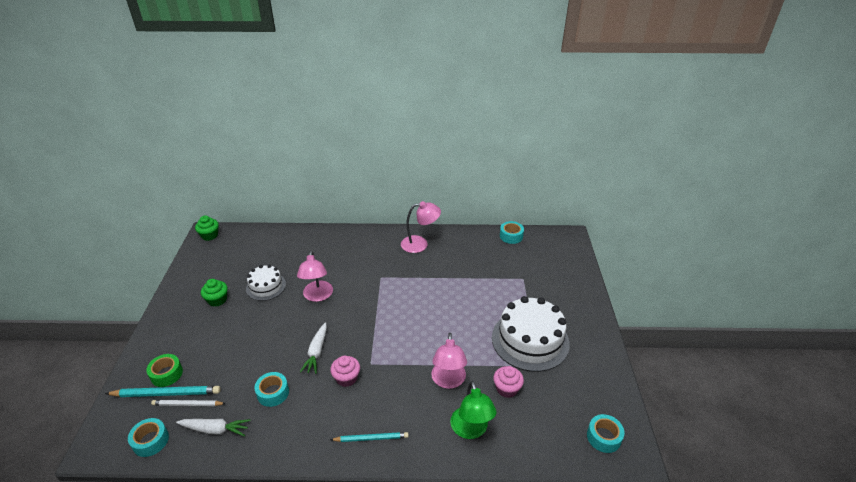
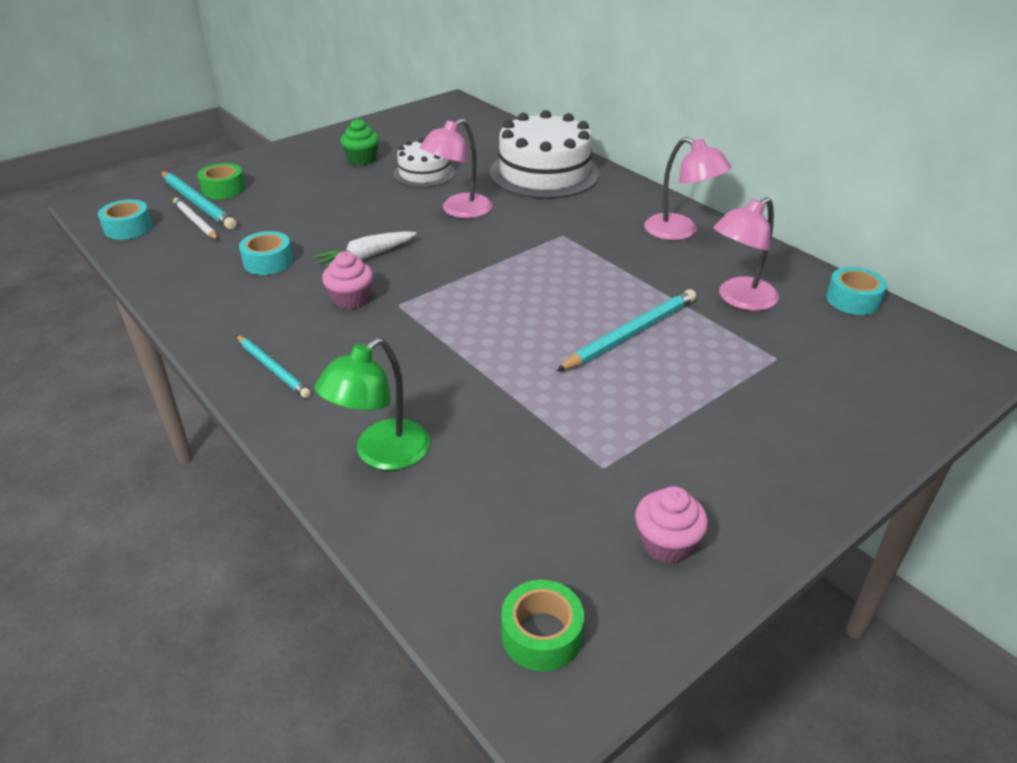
camera: 50 degrees right, 0 degrees up
white carrot [176,419,251,437] -> none
green cupcake [195,216,219,241] -> none
pink lamp [431,333,467,389] -> pink lamp moved to [714,197,779,311]
white cake [492,296,570,372] -> white cake moved to [490,110,600,199]
pink cupcake [493,366,524,398] -> pink cupcake moved to [635,486,708,563]
turquoise tape [587,414,625,453] -> green tape [501,580,584,672]
none -> turquoise pencil [557,289,696,371]

